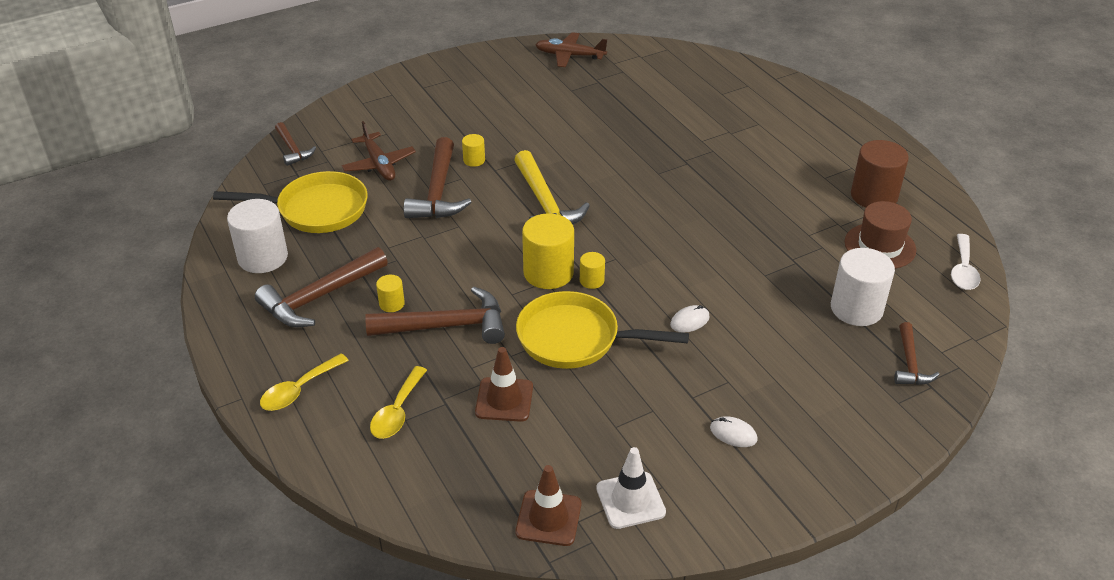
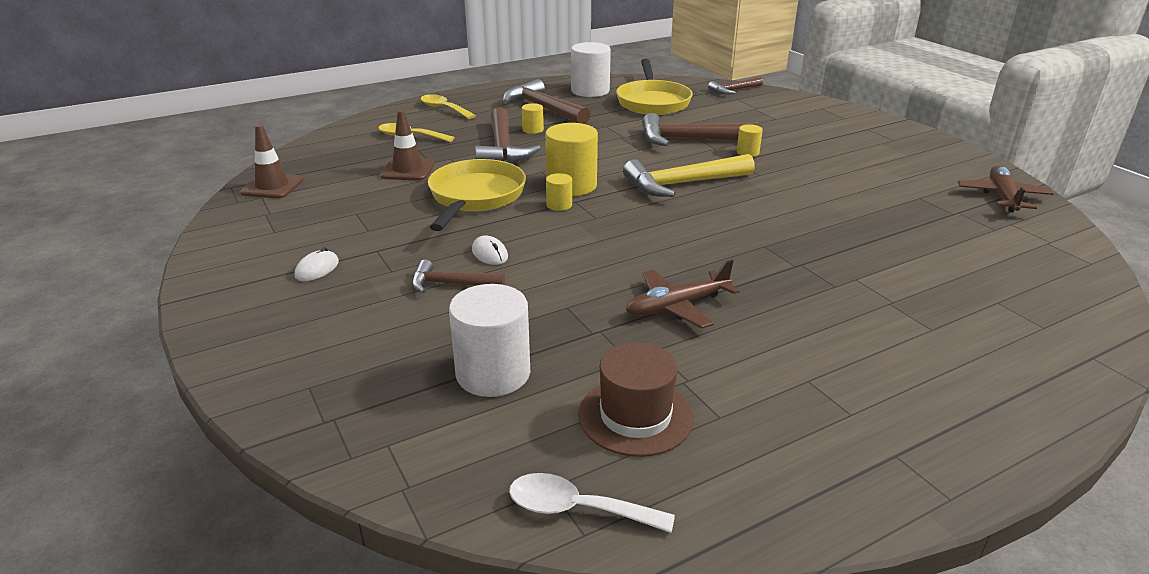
camera: 90 degrees right, 10 degrees down
brown plane [341,121,416,181] -> brown plane moved to [626,259,739,329]
white traffic cone [596,447,666,529] -> none
brown cylinder [851,140,909,208] -> none
brown hammer [894,322,940,385] -> brown hammer moved to [412,259,505,293]

